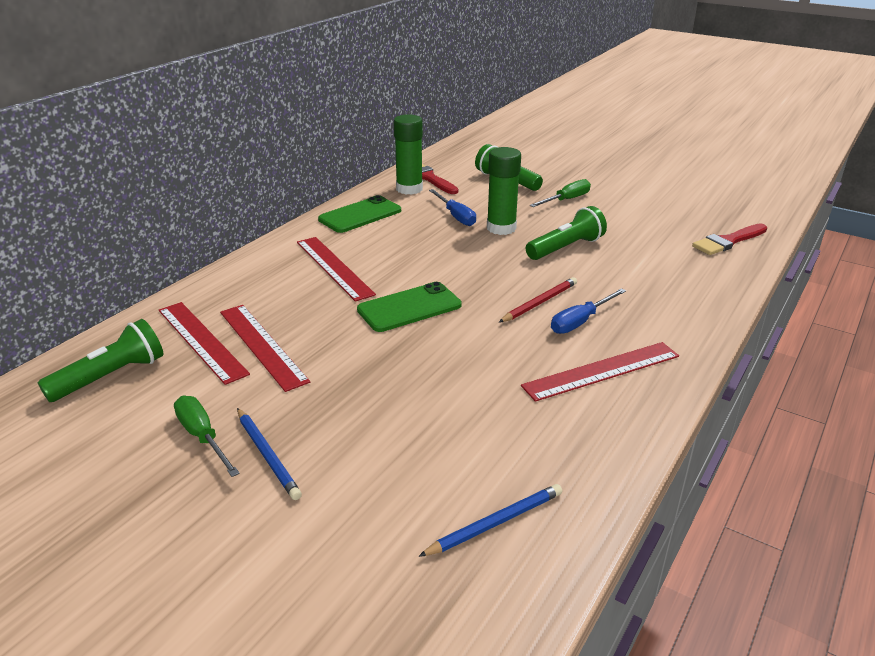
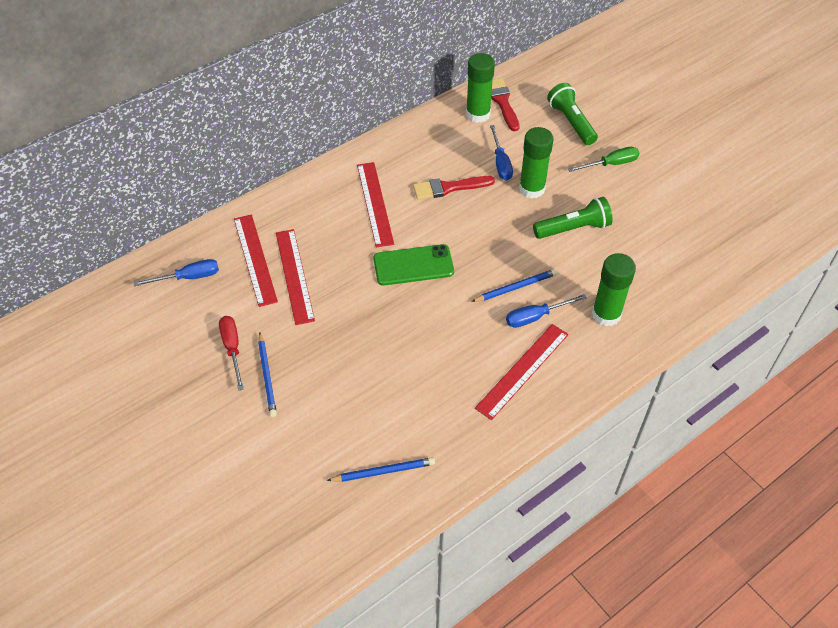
camera: 20 degrees right, 20 degrees up
green flashlight [38,319,163,402] -> blue screwdriver [133,259,219,286]
green screwdriver [174,396,240,477] -> red screwdriver [219,316,244,390]
green phone [318,195,401,233] -> none
red pencil [499,277,577,323] -> blue pencil [471,269,557,302]
red ruler [521,342,679,402] -> red ruler turned 45 degrees counterclockwise [475,324,569,420]
red brush [692,223,767,255] -> red brush moved to [413,176,495,200]
none -> green glue stick [592,253,636,326]

